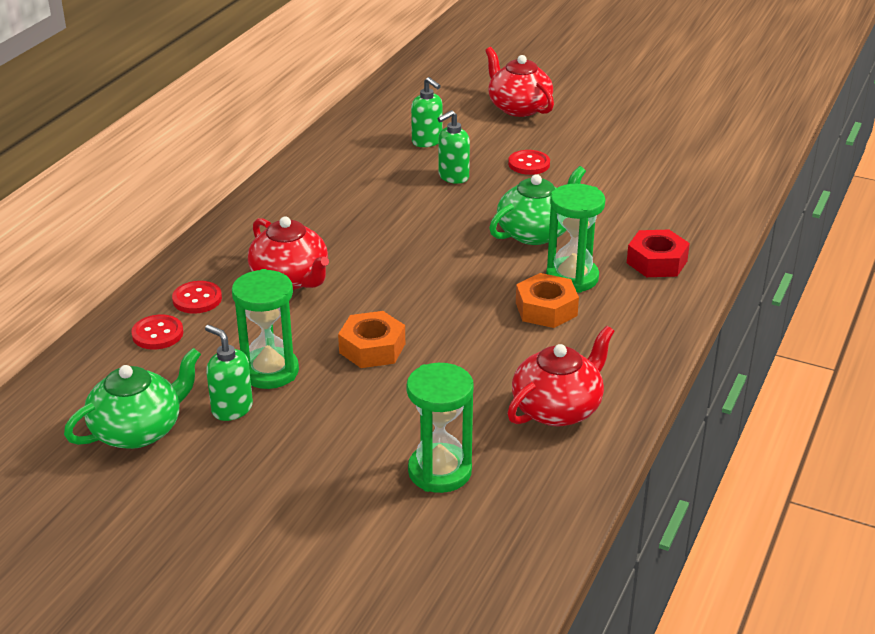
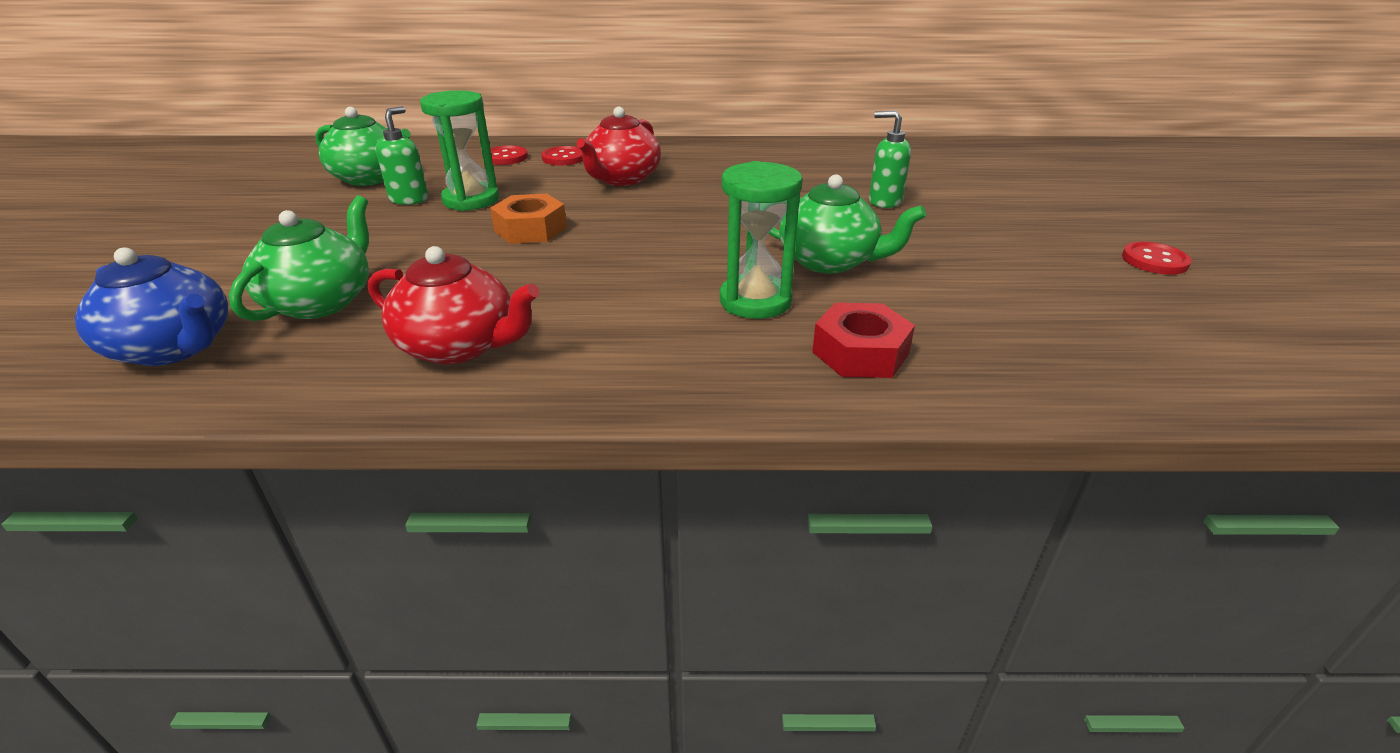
camera: 65 degrees right, 0 degrees up
green hourglass [407,363,474,493] -> green teapot [229,195,369,321]
green soap dispenser [411,77,442,147] -> none
red teapot [485,47,554,117] -> none
red button [508,150,550,175] -> red button moved to [1122,241,1192,275]
orange nut [516,273,579,328] -> none
none -> blue teapot [75,248,228,366]

